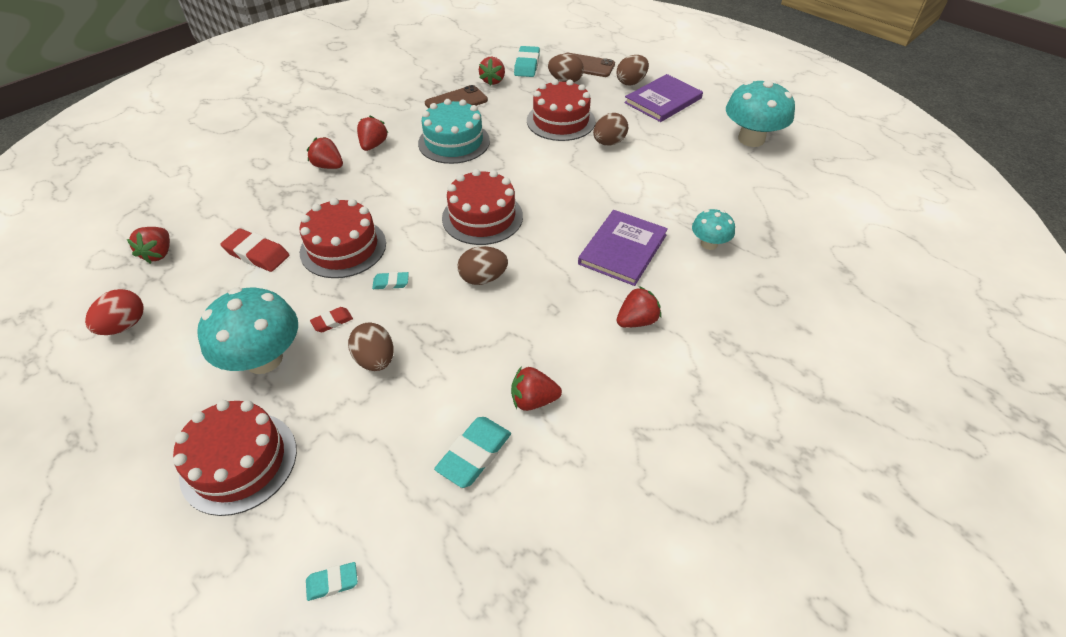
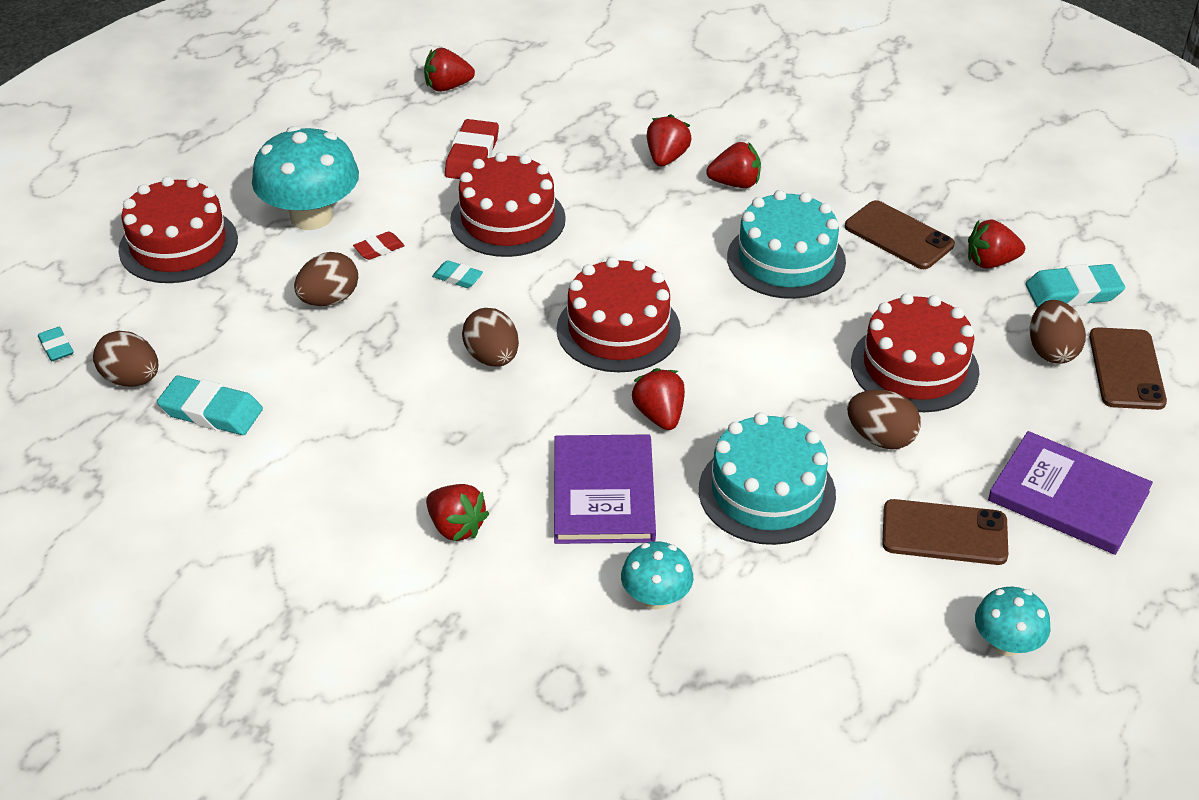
camera: 75 degrees right, 5 degrees down
red egg [85,289,144,335] -> none
red eraser [310,307,353,332] -> red eraser turned 75 degrees counterclockwise [353,231,405,260]
turquoise eraser [372,272,409,289] -> turquoise eraser turned 45 degrees counterclockwise [432,260,483,288]
red strawberry [511,367,562,411] -> red strawberry moved to [631,368,685,430]
purple book [578,210,668,286] -> purple book turned 75 degrees clockwise [554,434,656,544]
brown egg [617,55,649,85] -> brown egg moved to [93,331,158,387]
turquoise mushroom [726,80,795,147] -> turquoise mushroom [975,587,1050,656], size x0.54
none -> turquoise cake [699,412,836,545]
none -> brown phone [882,499,1008,565]

